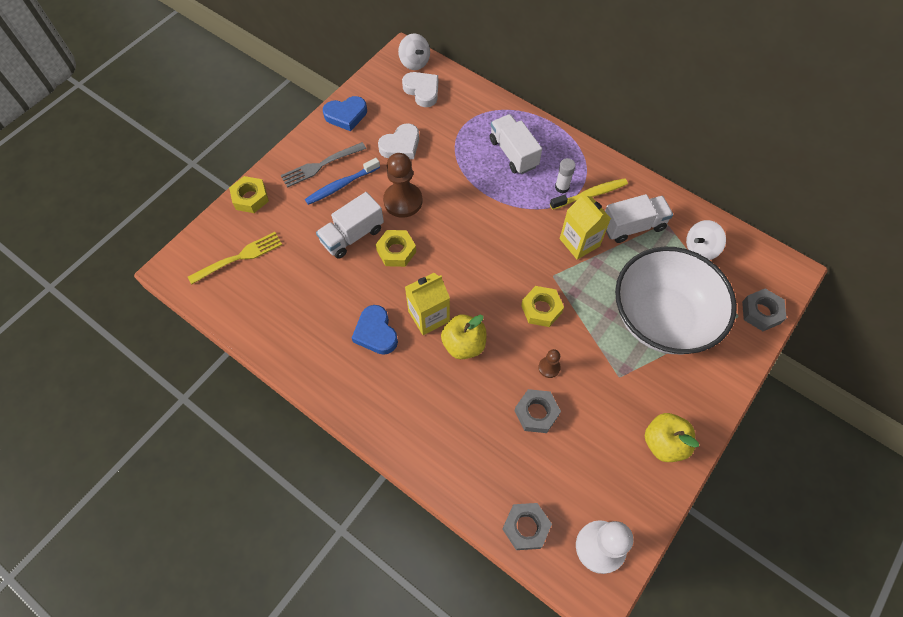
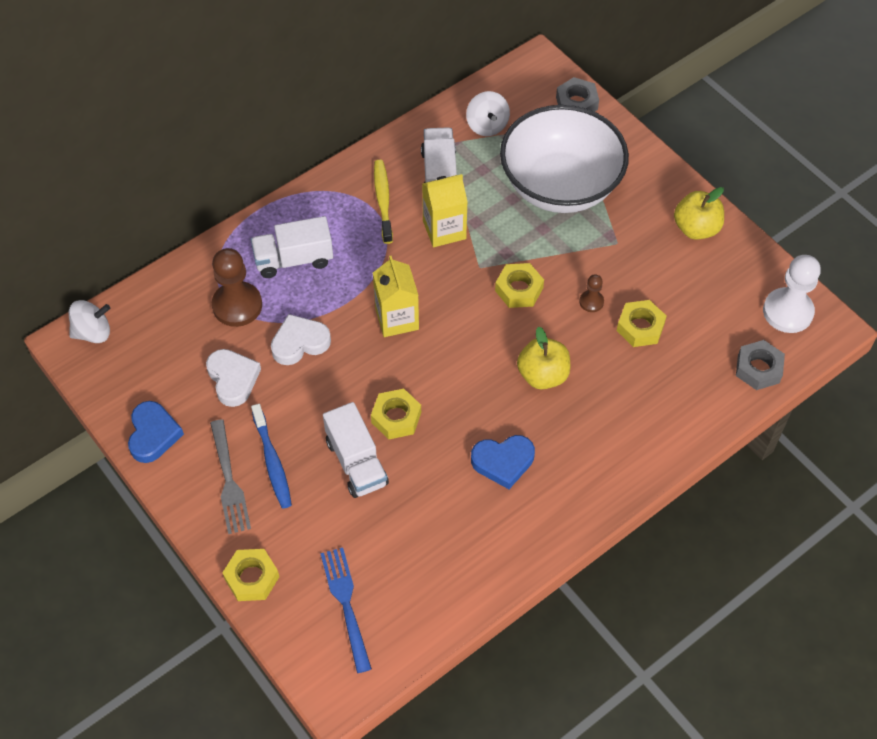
camera: 75 degrees left, 5 degrees down
yellow fork [188,232,282,285] -> blue fork [320,547,372,673]
brown pawn [383,153,422,218] -> brown pawn moved to [212,248,262,327]
white heart [402,72,438,107] -> white heart moved to [271,314,331,365]
yellow carton [405,273,450,335] -> yellow carton moved to [373,256,419,337]
grey nut [515,389,561,433] -> yellow nut [617,300,667,347]
white glue stick [555,158,576,193] -> none

